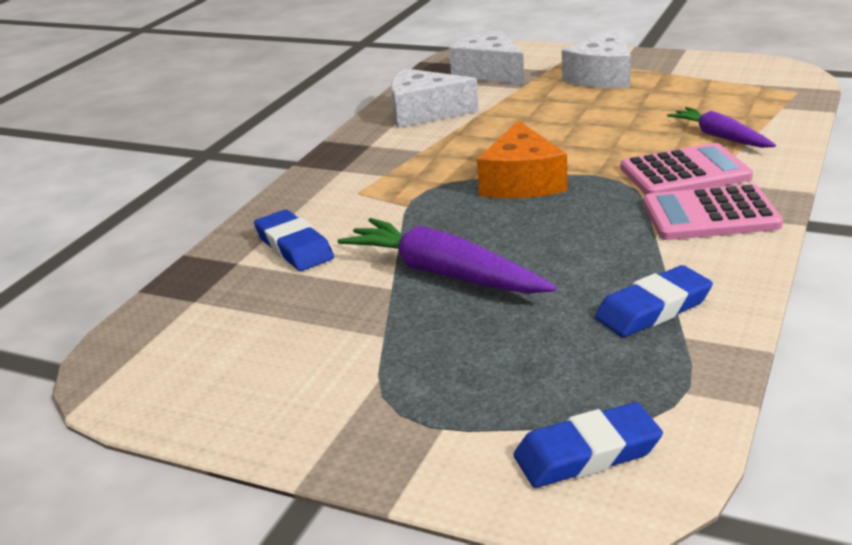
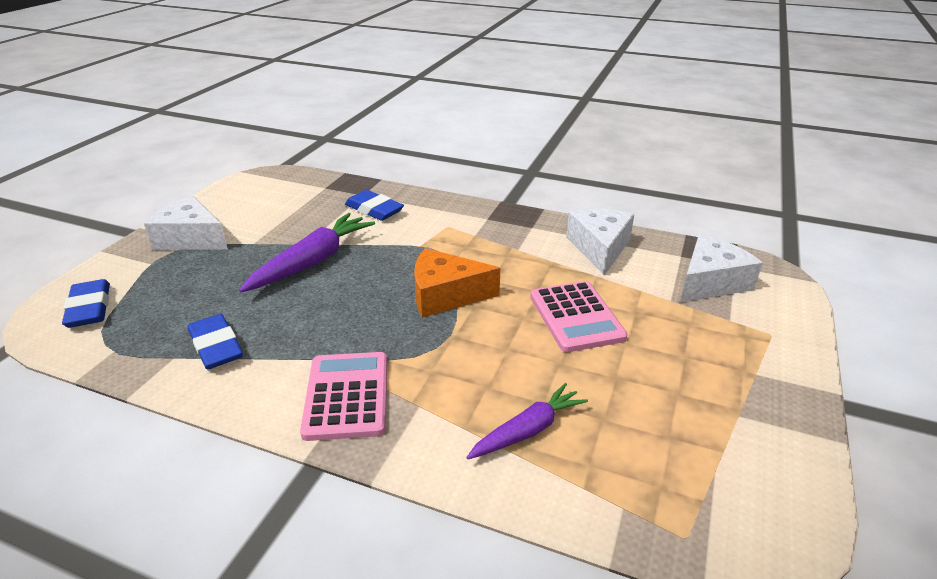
camera: 85 degrees right, 5 degrees up
blue eraser [254,210,334,271] -> blue eraser turned 75 degrees clockwise [345,190,404,221]
white cheese [562,29,631,88] -> white cheese moved to [144,196,228,250]
pink calculator [621,143,753,195] -> pink calculator moved to [530,281,627,352]

